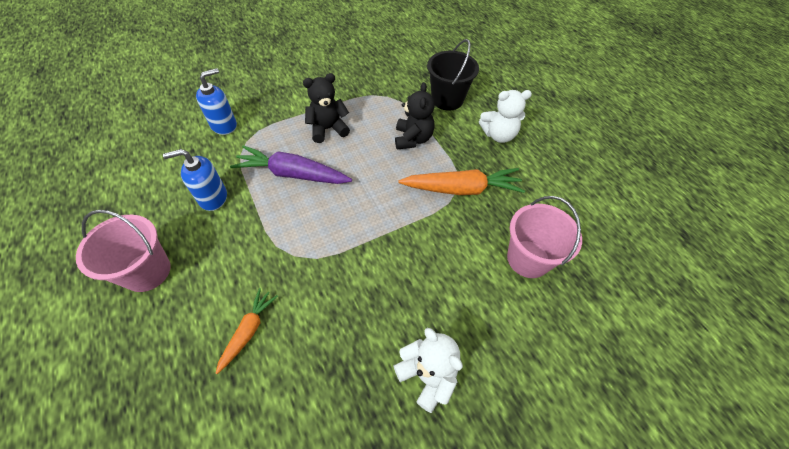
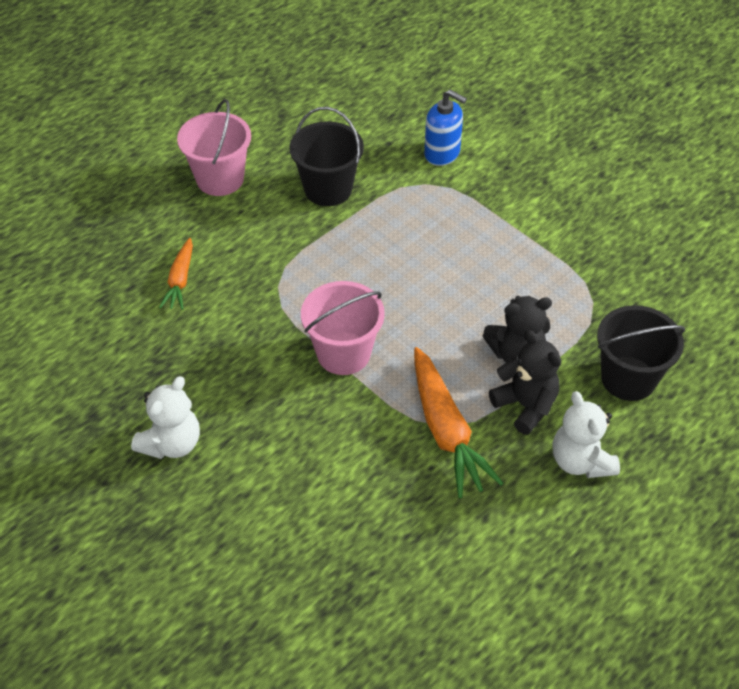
camera: 75 degrees right, 5 degrees down
blue soap dispenser [163,149,227,211] -> black bucket [289,107,364,206]
orange carrot [215,288,278,374] -> orange carrot turned 90 degrees clockwise [159,238,193,310]
purple carrot [230,145,352,184] -> none
black teddy bear [303,73,350,143] -> black teddy bear moved to [489,330,561,435]
pink bucket [507,196,582,278] -> pink bucket moved to [301,281,385,375]

